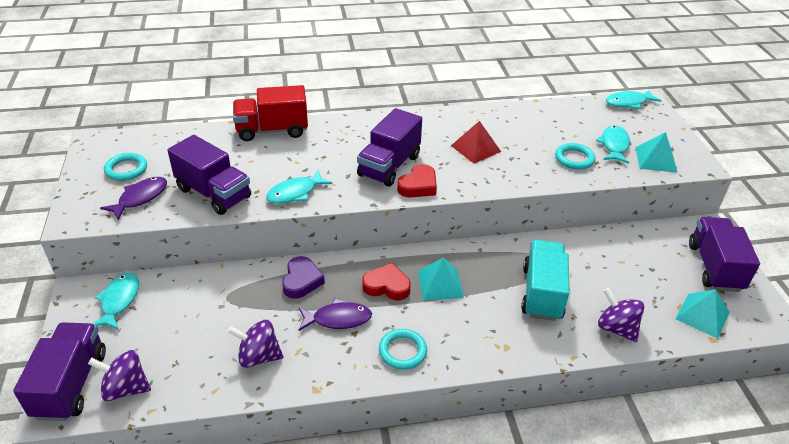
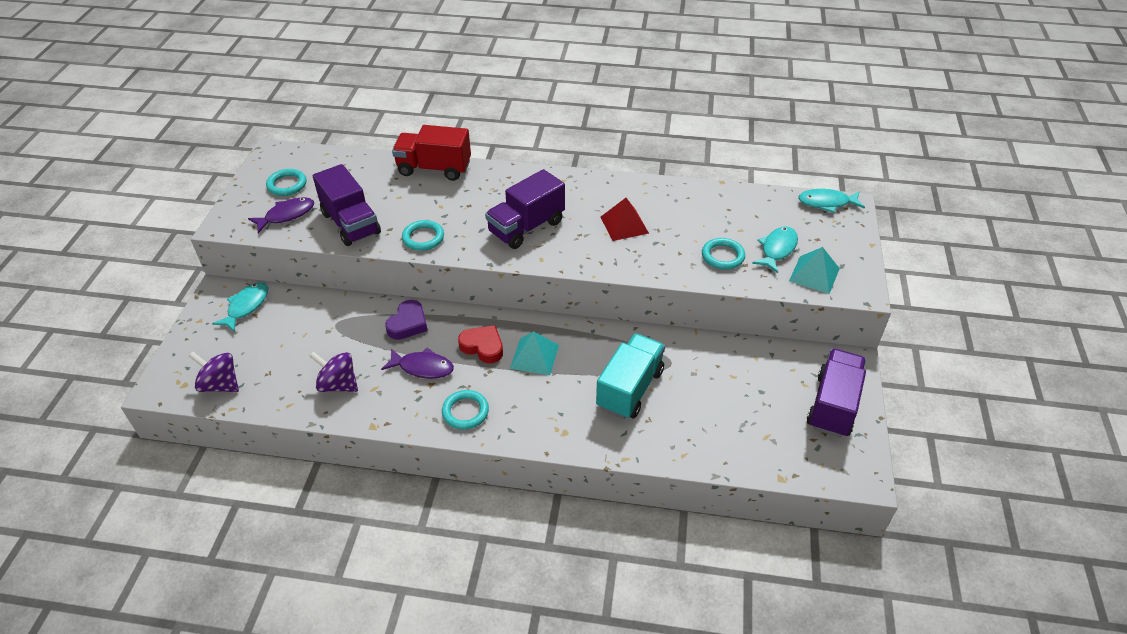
camera: 20 degrees right, 5 degrees up
purple truck [13,322,106,421] -> none
turquoise fish [266,170,332,204] -> turquoise ring [402,220,444,251]
red heart [397,164,437,198] -> none
purple spinning top [598,288,644,342] -> none
turquoise pyramid [676,289,730,339] -> none

